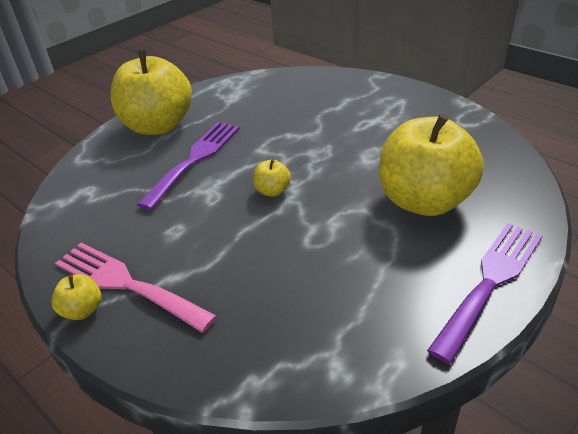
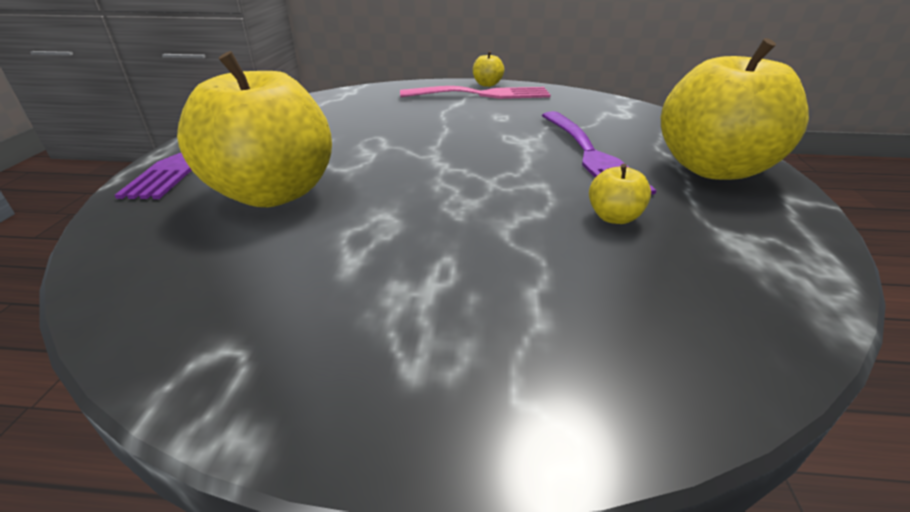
camera: 140 degrees right, 5 degrees down
yellow apple [253,159,291,197] -> yellow apple moved to [589,164,651,224]

